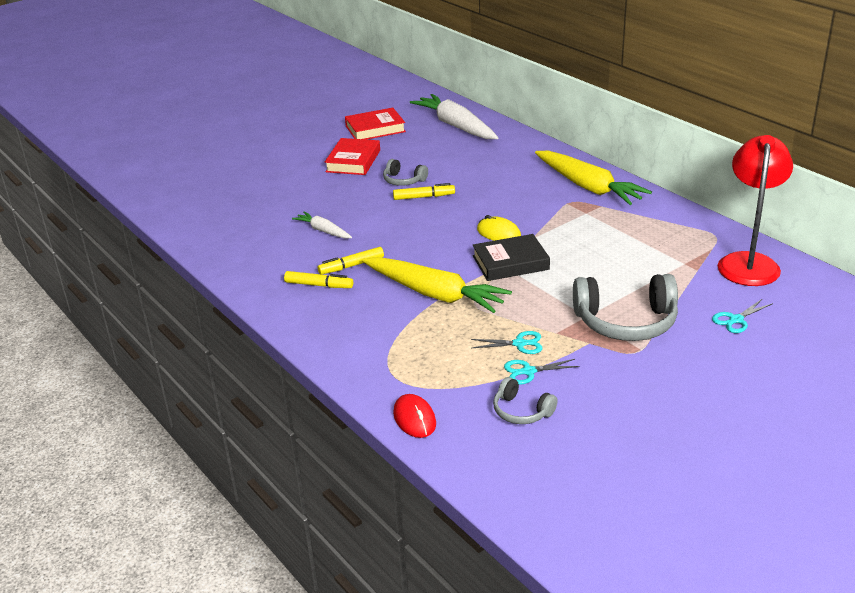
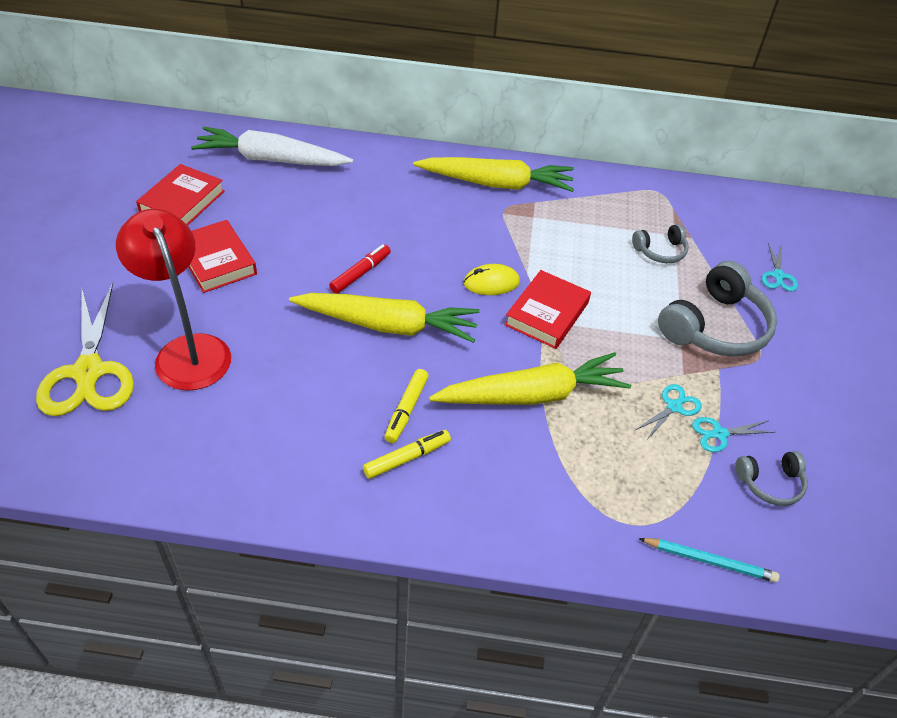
camera: 50 degrees left, 15 degrees up
white carrot [292,212,352,239] -> none
grey headphones [383,159,428,186] -> grey headphones moved to [632,224,689,263]
yellow marker [393,183,455,200] -> red marker [329,244,391,294]
red mouse [393,394,436,438] -> turquoise pencil [639,538,780,582]
black book [473,234,550,281] -> red book [505,270,591,349]
turquoise scissors [504,359,580,385] -> turquoise scissors turned 45 degrees clockwise [692,417,775,452]
red lamp [718,135,793,286] -> red lamp moved to [116,209,231,391]
none -> yellow scissors [36,283,134,416]
none -> yellow carrot [289,293,480,343]

